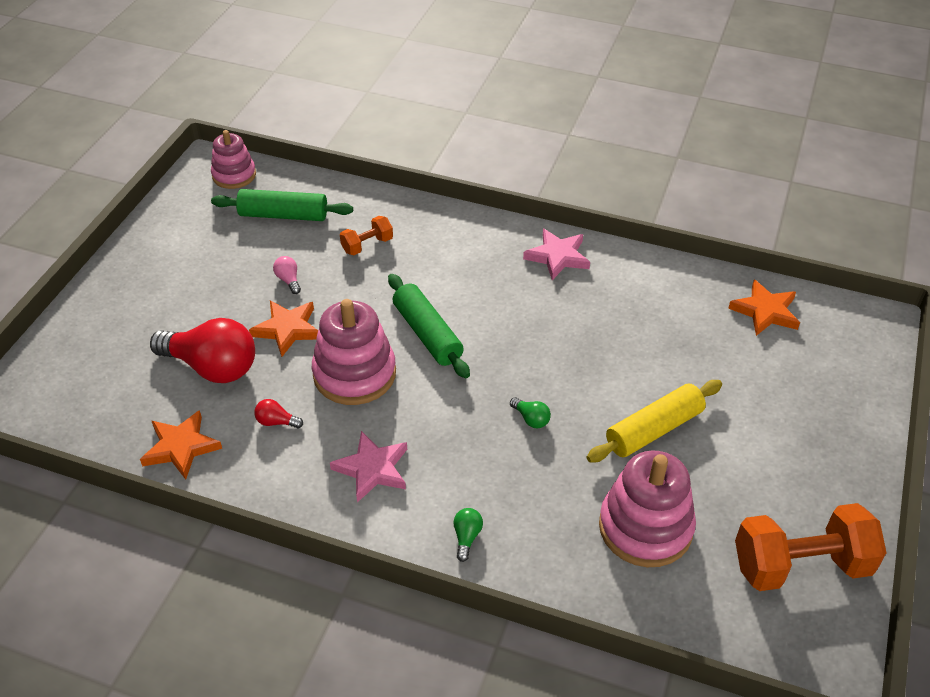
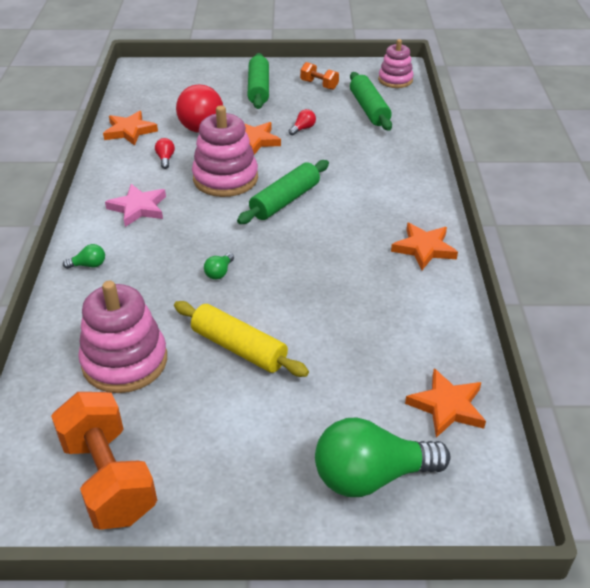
camera: 70 degrees right, 5 degrees down
pink light bulb [273,256,301,294] -> red light bulb [289,109,316,136]
orange dumbbell [340,216,393,255] -> orange dumbbell moved to [300,62,339,90]
pink star [523,229,590,280] -> orange star [391,223,458,270]
none -> green rolling pin [248,53,269,109]
none -> green light bulb [315,418,451,497]

